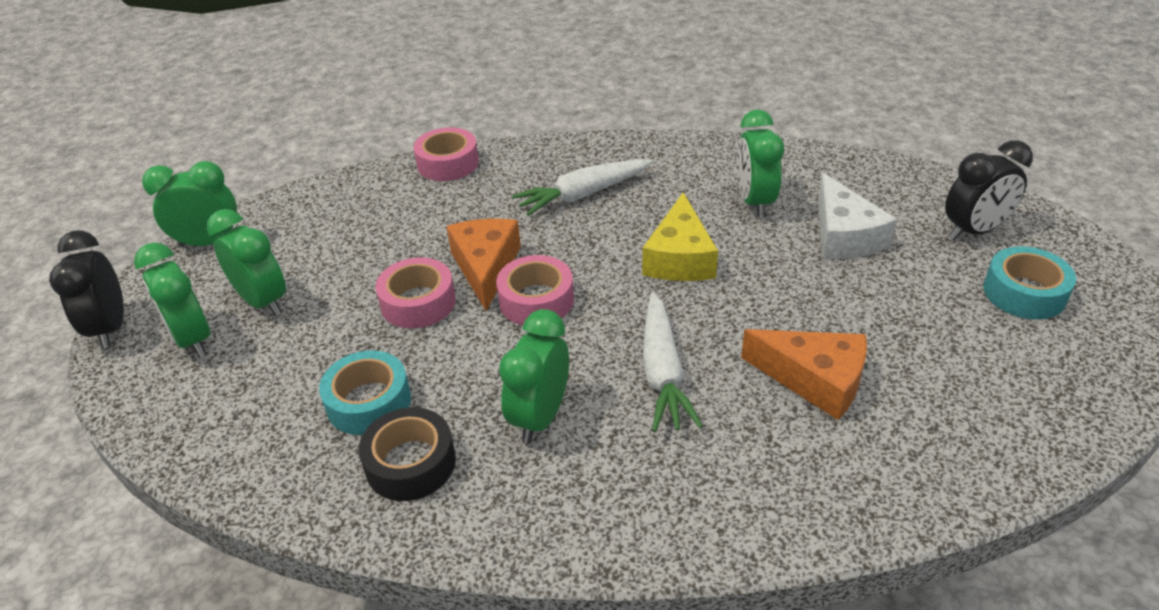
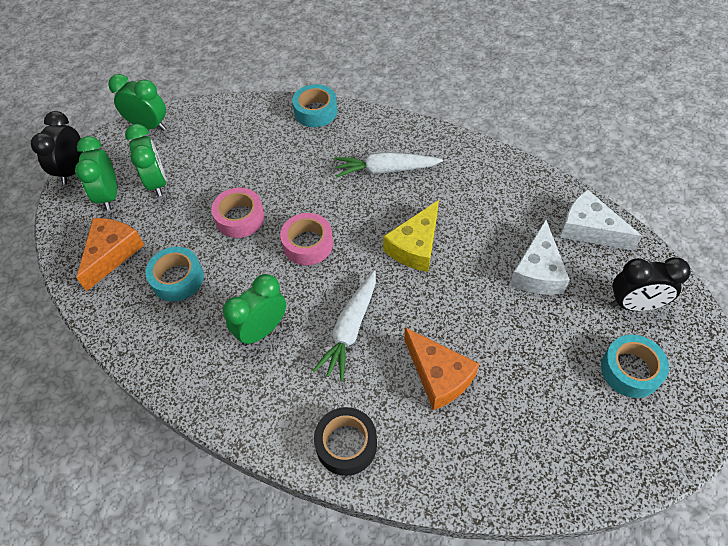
camera: 25 degrees right, 15 degrees up
black tape [359,407,456,501] -> black tape moved to [314,407,377,476]
pink tape [414,128,479,181] -> turquoise tape [292,84,337,127]
orange cheese [446,219,521,311] -> orange cheese moved to [77,218,144,291]
green clock [736,109,784,217] -> none
none -> white cheese [560,189,642,251]

